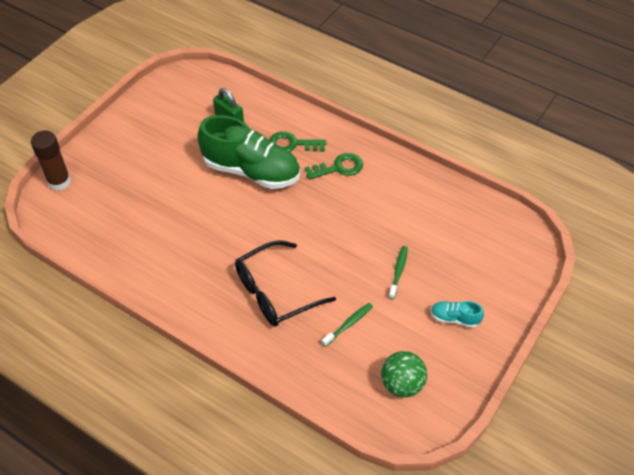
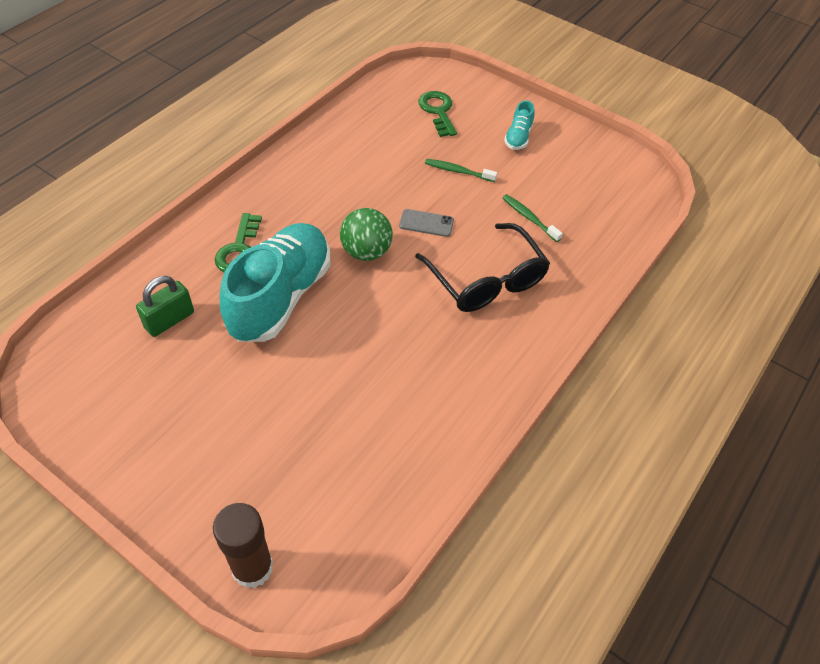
camera: 90 degrees left, 0 degrees up
green shoe [197,115,300,189] -> turquoise shoe [220,223,330,342]
green key [305,153,363,180] -> green key moved to [419,91,457,137]
green ball [381,351,427,398] -> green ball moved to [340,208,393,261]
none -> grey phone [399,209,454,237]

